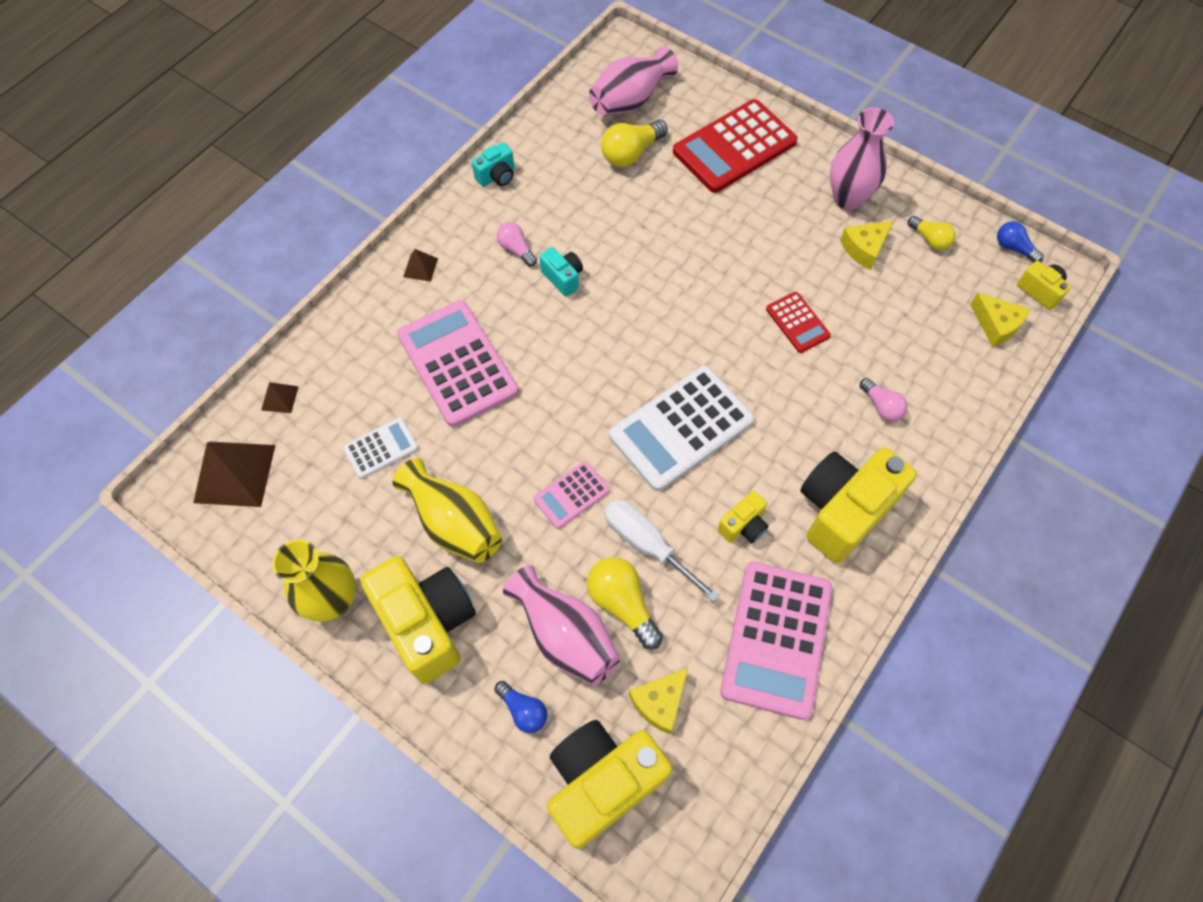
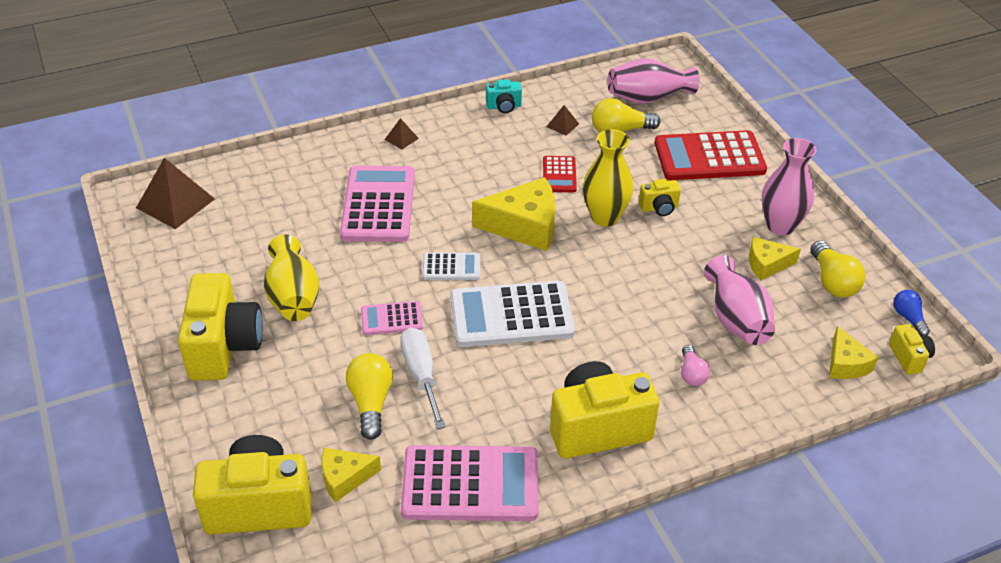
camera: 30 degrees right, 20 degrees down
brown pyramid [261,382,299,413] -> brown pyramid moved to [547,105,579,136]
yellow vase [272,539,356,622] -> yellow vase moved to [583,129,634,227]
white calculator [343,417,419,479] -> white calculator moved to [422,252,480,280]
blue light bulb [494,681,547,733] -> none
pink light bulb [496,222,537,267] -> none
pink vase [503,565,620,686] -> pink vase moved to [704,255,775,345]
turquoise camera [539,247,583,297] -> none
yellow camera [717,491,769,543] -> yellow camera moved to [639,179,681,216]
pink calculator [720,562,832,720] -> pink calculator turned 135 degrees counterclockwise [401,445,539,521]
red calculator [766,292,831,353] -> red calculator moved to [543,156,577,192]
yellow light bulb [908,216,956,250] -> yellow light bulb [810,240,866,297], size x1.61
none -> yellow cheese [472,177,556,251]

